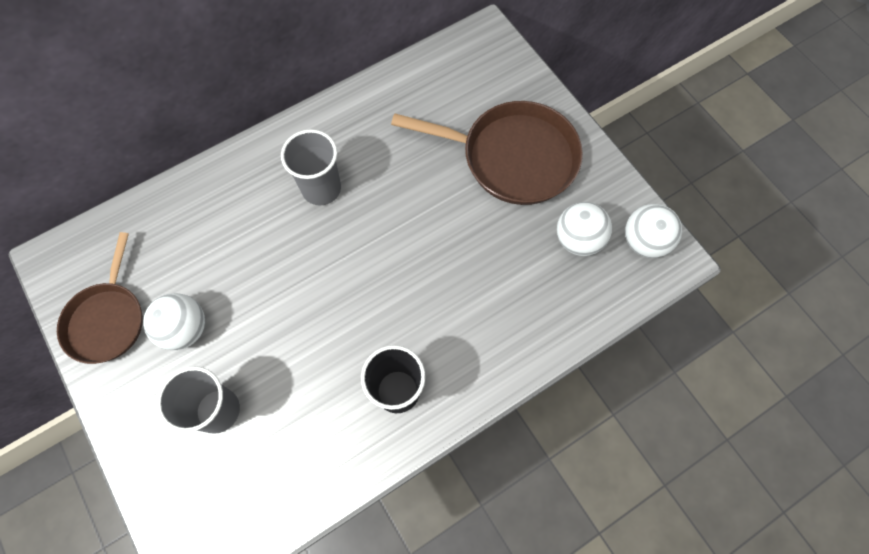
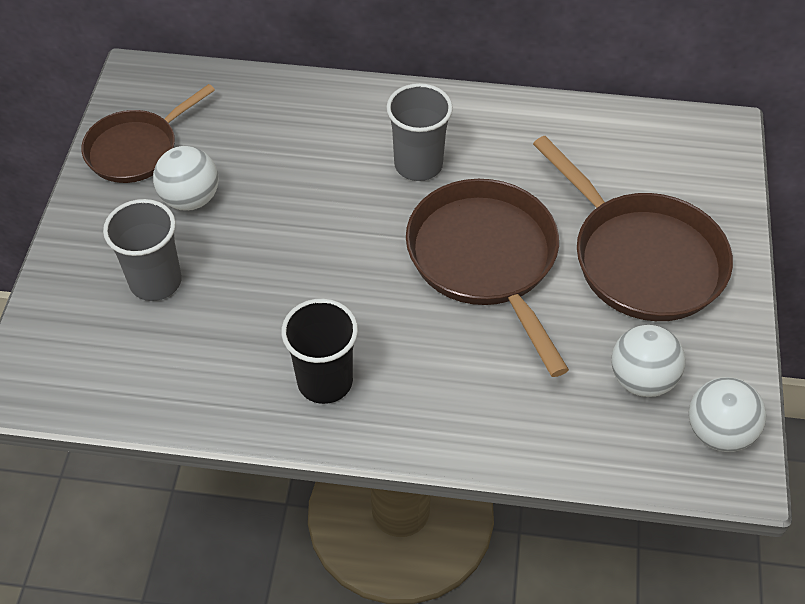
camera: 40 degrees right, 15 degrees down
none -> brown pan [406,179,569,377]

